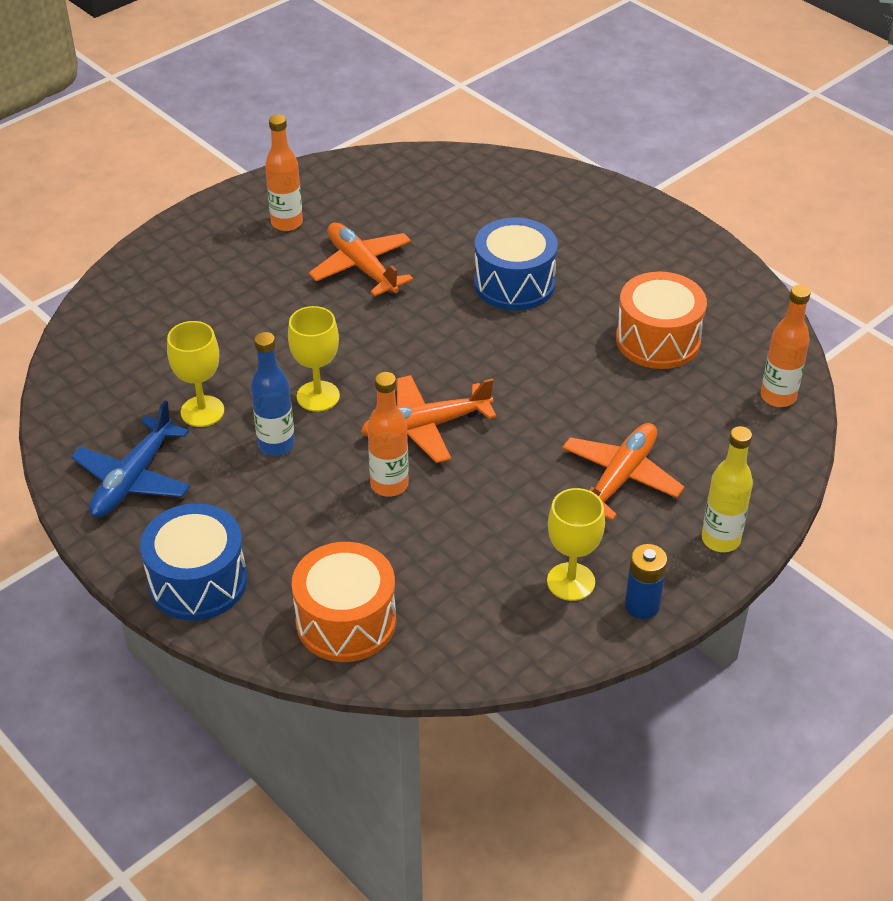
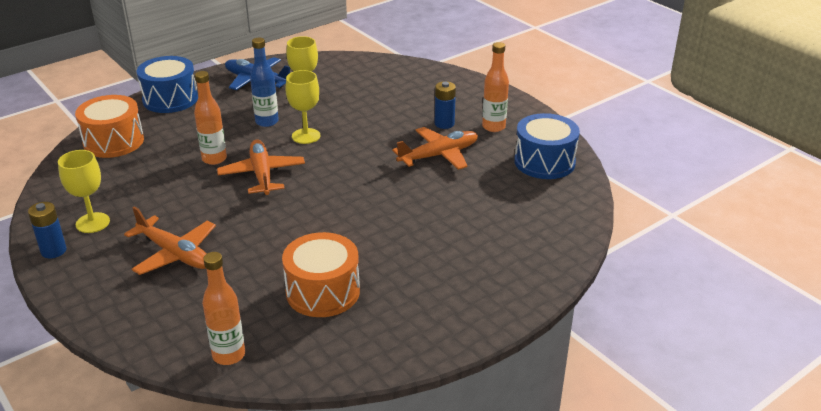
camera: 95 degrees right, 10 degrees down
blue drum [474,218,558,310] -> blue drum moved to [514,113,580,179]
yellow bottle [702,426,753,552] -> none
none -> blue battery [435,81,456,129]

